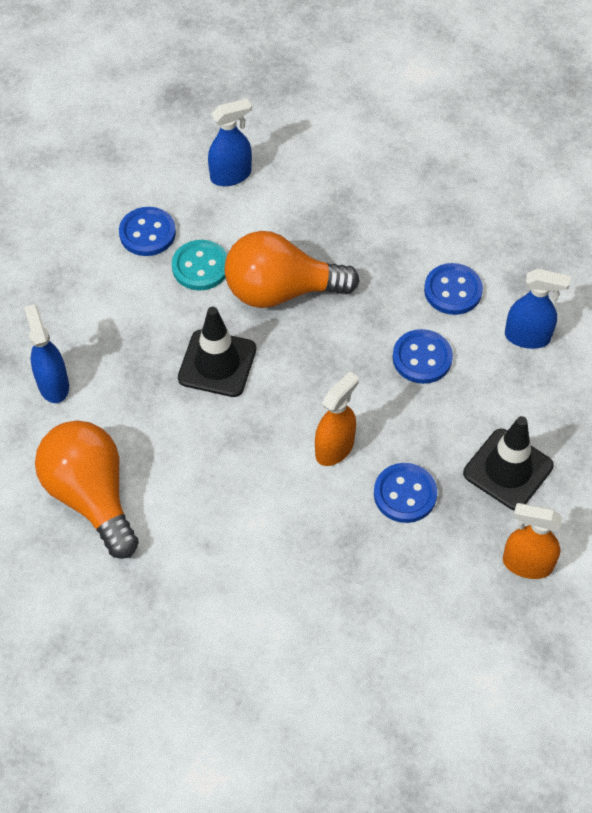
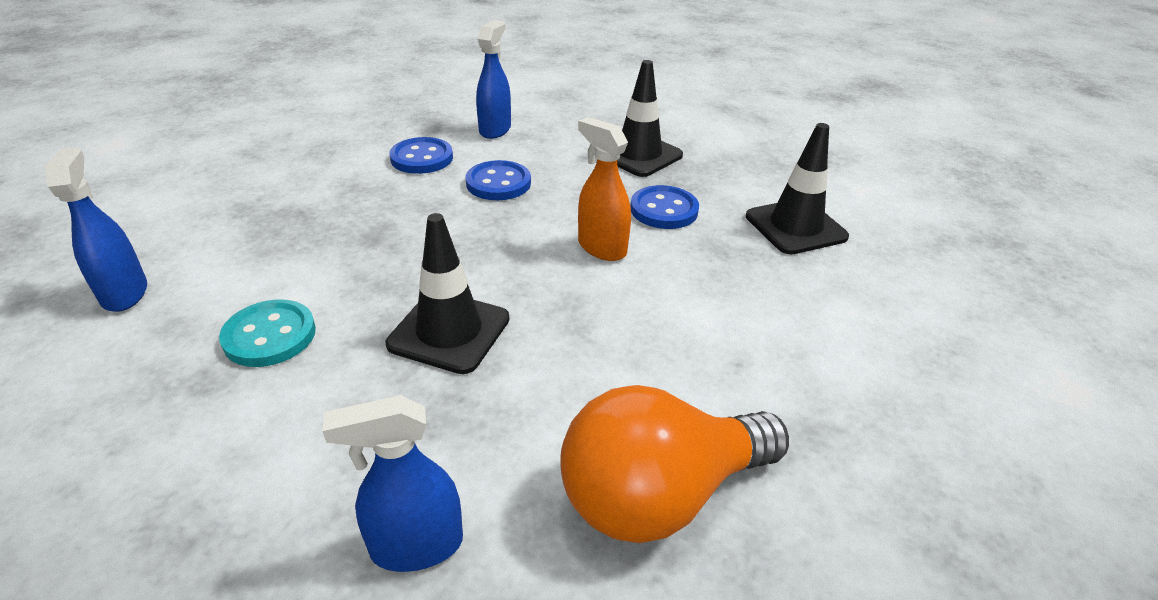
camera: 85 degrees left, 20 degrees down
blue button [119,207,176,256] -> none
orange light bulb [225,231,360,308] -> none
orange spray bottle [503,503,562,579] -> none
none -> black traffic cone [746,123,849,254]

